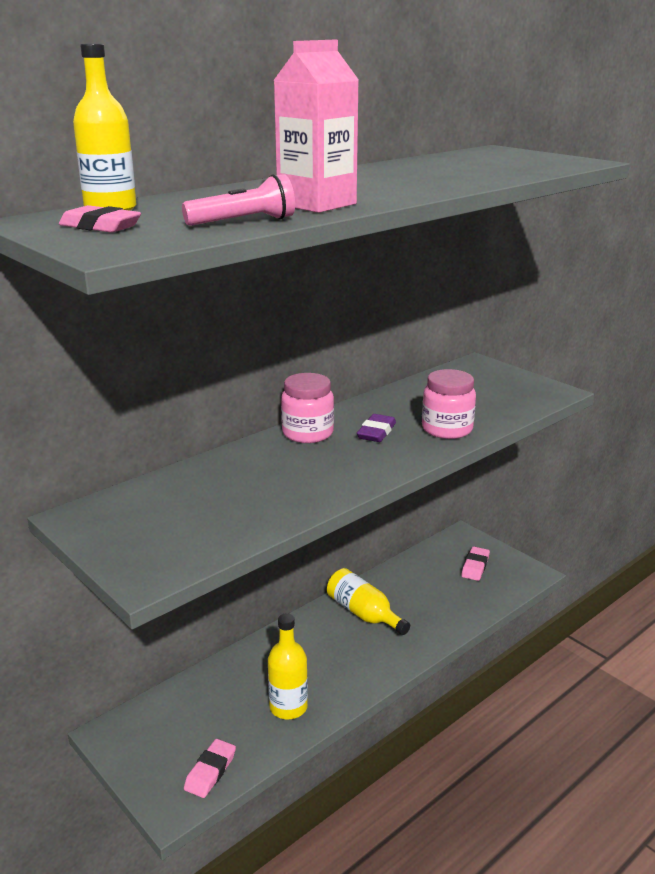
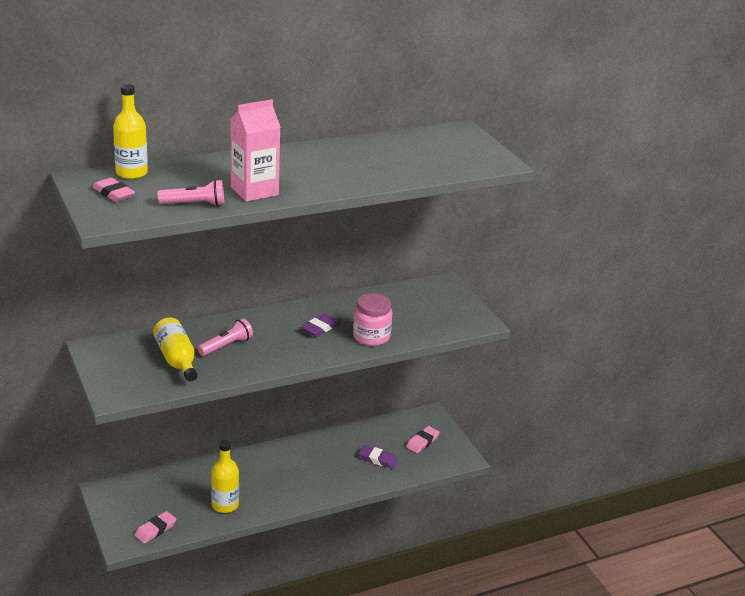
camera: 15 degrees right, 5 degrees up
pink jar [281,373,334,443] -> none
yellow bottle [327,568,410,635] -> yellow bottle moved to [153,318,197,381]
none -> pink flashlight [197,318,253,356]
none -> purple eraser [359,445,398,469]

